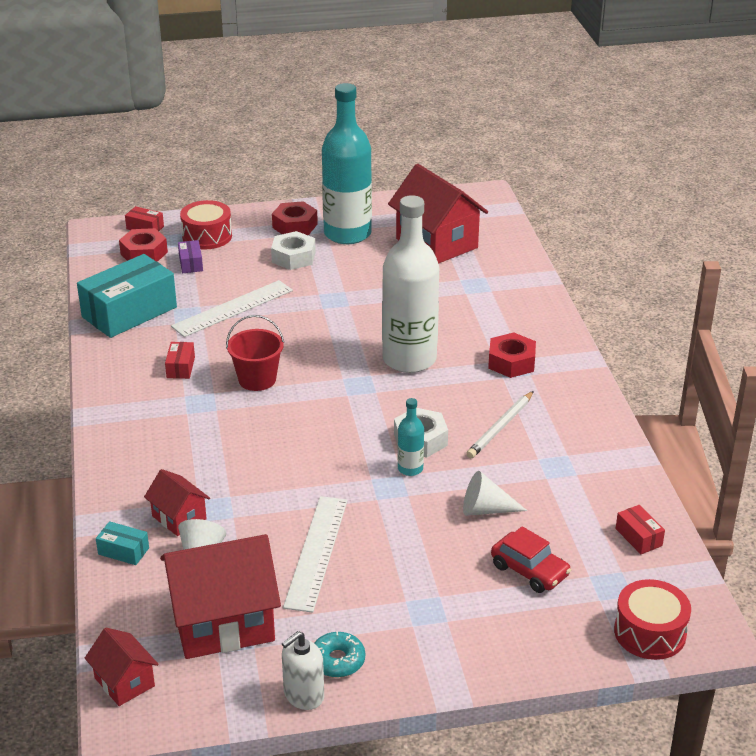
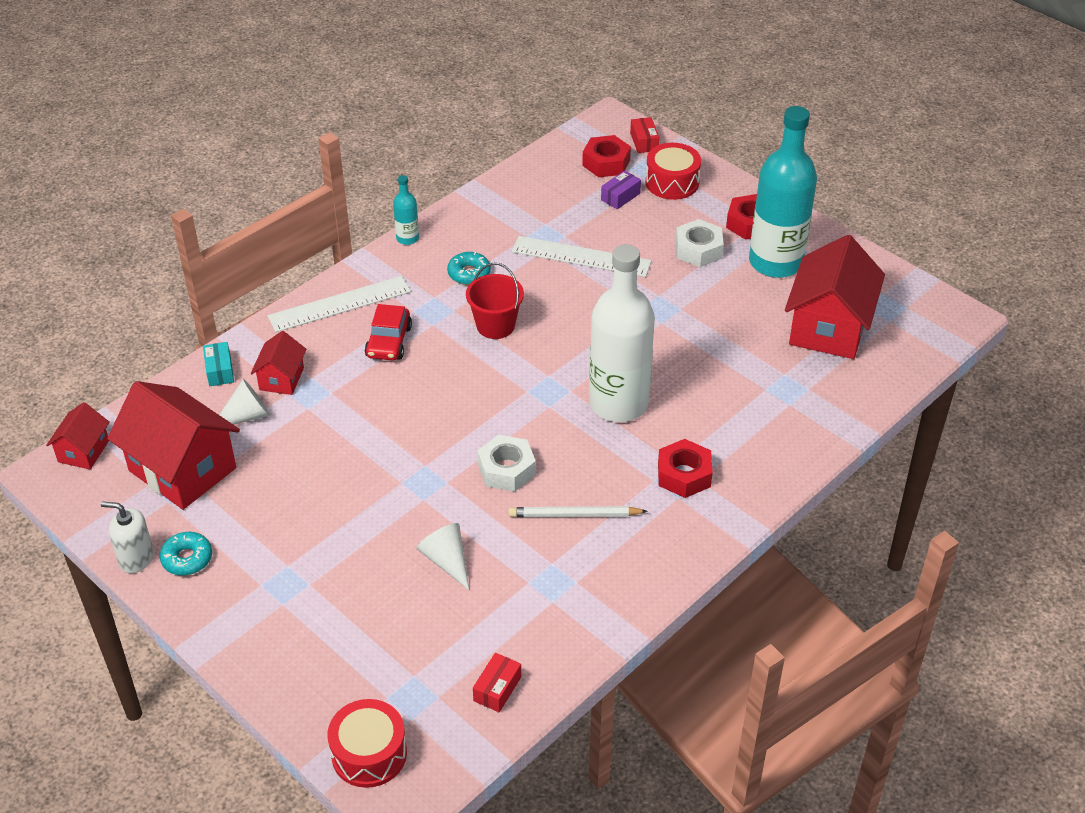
camera: 55 degrees right, 10 degrees up
turquoise box [77,254,177,338] -> none
red box [165,342,195,379] -> turquoise donut [447,252,491,285]
white ruler [283,496,348,613] -> white ruler moved to [268,276,411,332]
turquoise bottle [398,398,424,476] -> turquoise bottle moved to [393,175,419,245]
red car [491,526,571,593] -> red car moved to [365,304,412,361]

